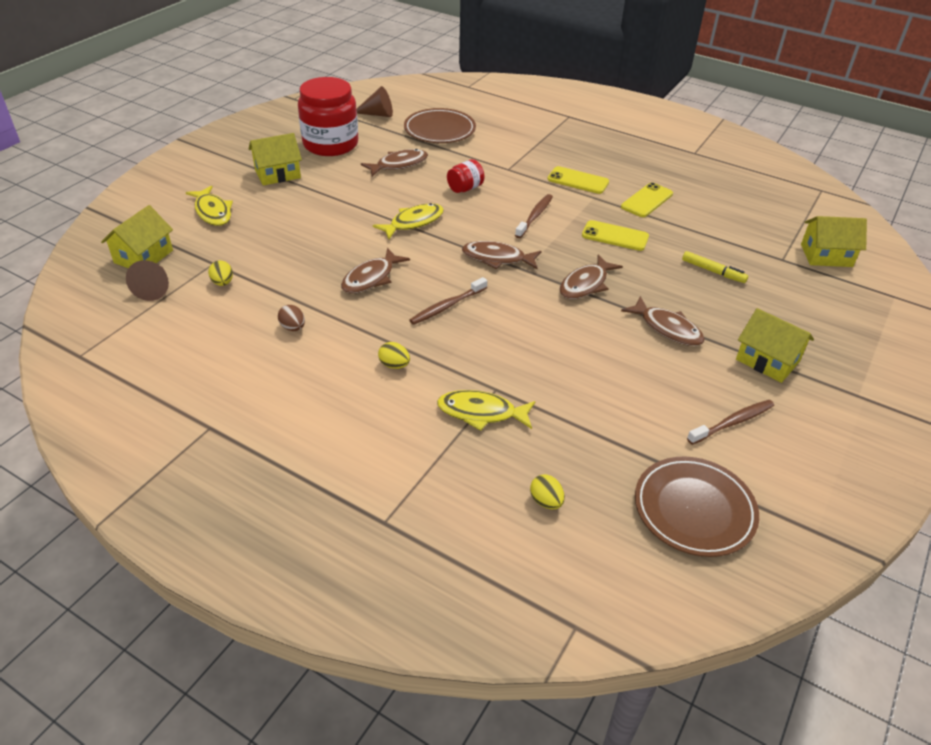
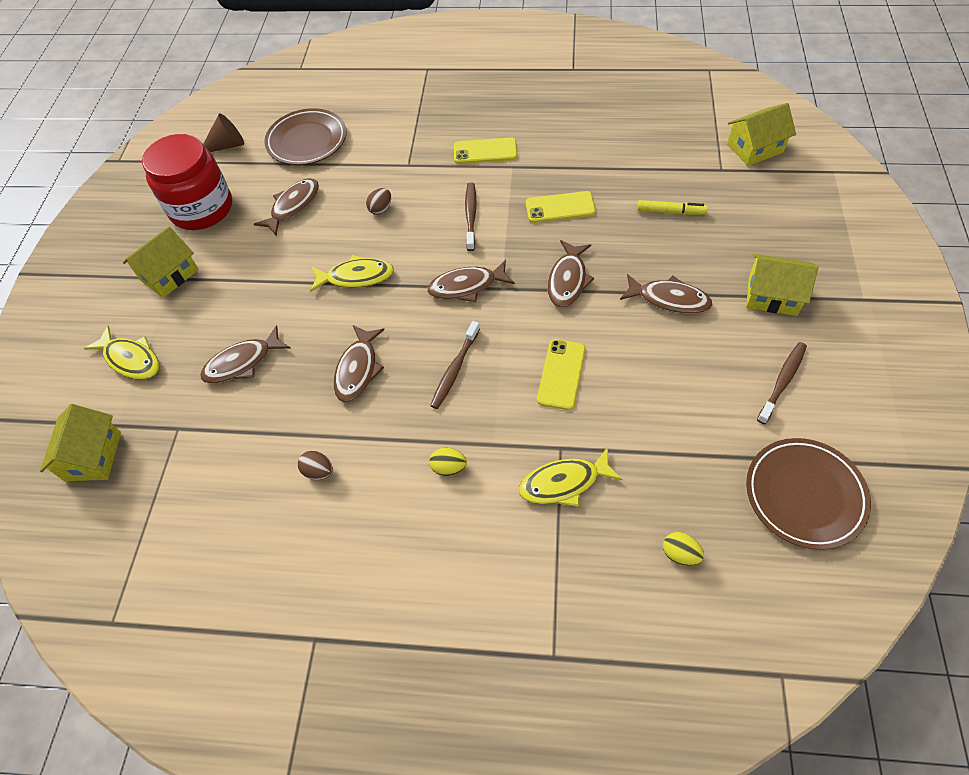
camera: 20 degrees left, 15 degrees up
brown cone [126,260,169,301] -> none
yellow egg [208,260,233,286] -> none
yellow fish [373,203,444,239] -> yellow fish turned 60 degrees clockwise [310,255,394,292]
red jar [447,159,484,193] -> brown egg [366,188,391,215]
yellow phone [621,182,673,217] -> yellow phone moved to [537,339,586,410]
none -> brown fish [200,325,291,384]

